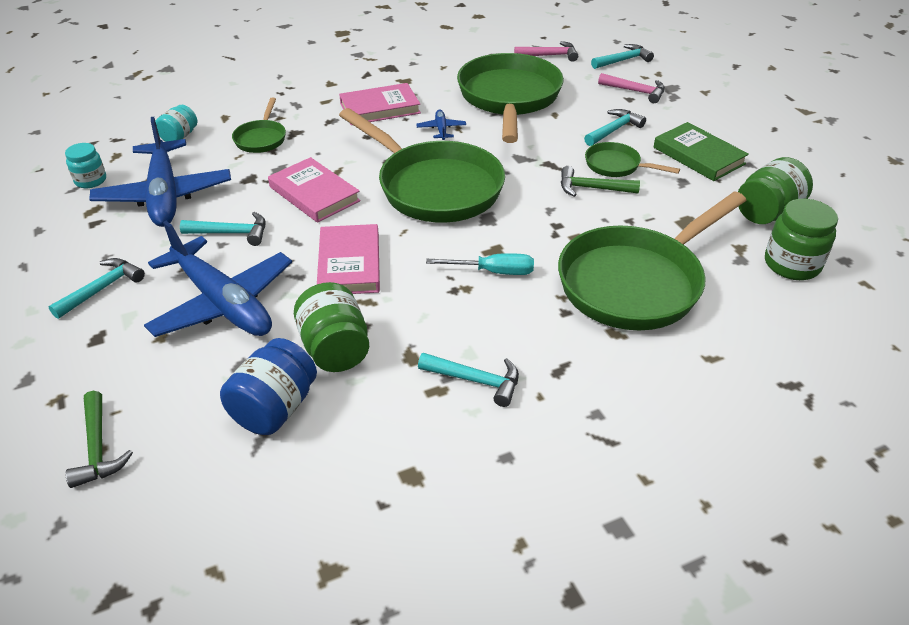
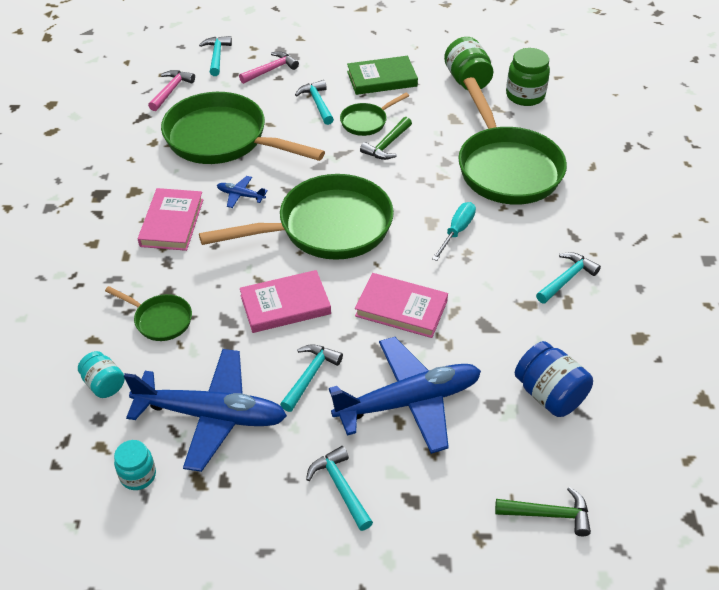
camera: 65 degrees left, 5 degrees up
green jar [294,282,369,372] -> none

